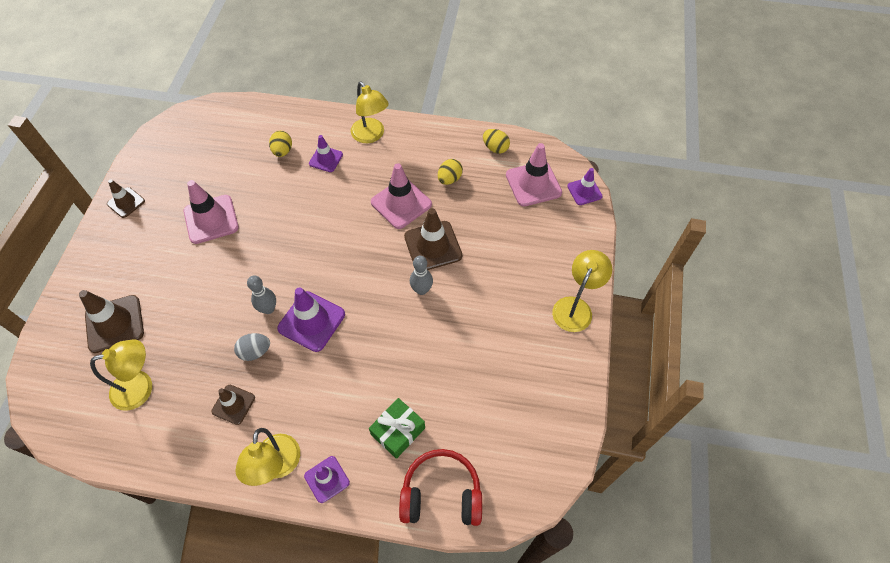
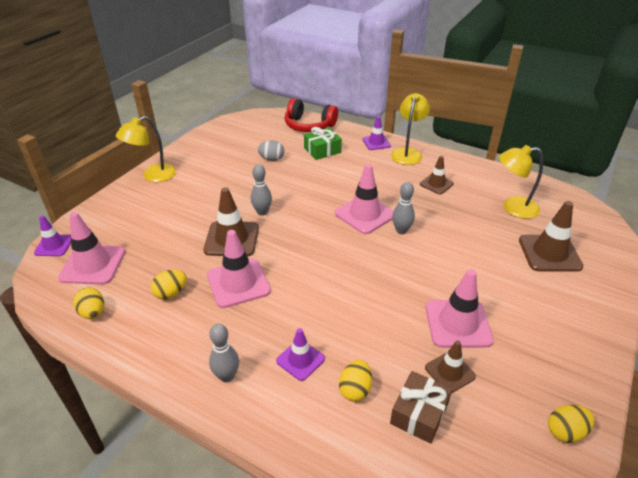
camera: 160 degrees left, 20 degrees down
brown traffic cone [107,179,145,218] -> brown traffic cone moved to [425,340,476,393]
grey egg [234,333,270,361] -> grey egg moved to [257,140,284,161]
purple traffic cone [277,287,345,352] -> pink traffic cone [335,164,393,234]
yellow lamp [351,81,389,143] -> grey bowling pin [209,324,239,382]
none -> brown gift [390,371,452,444]
none -> yellow egg [548,405,595,443]

